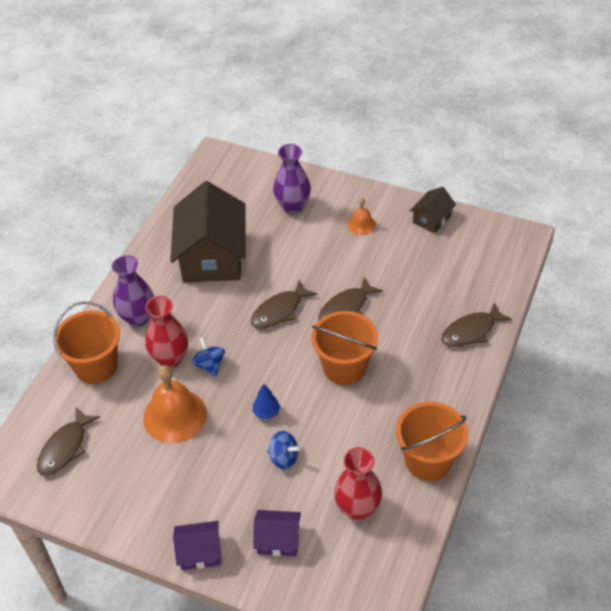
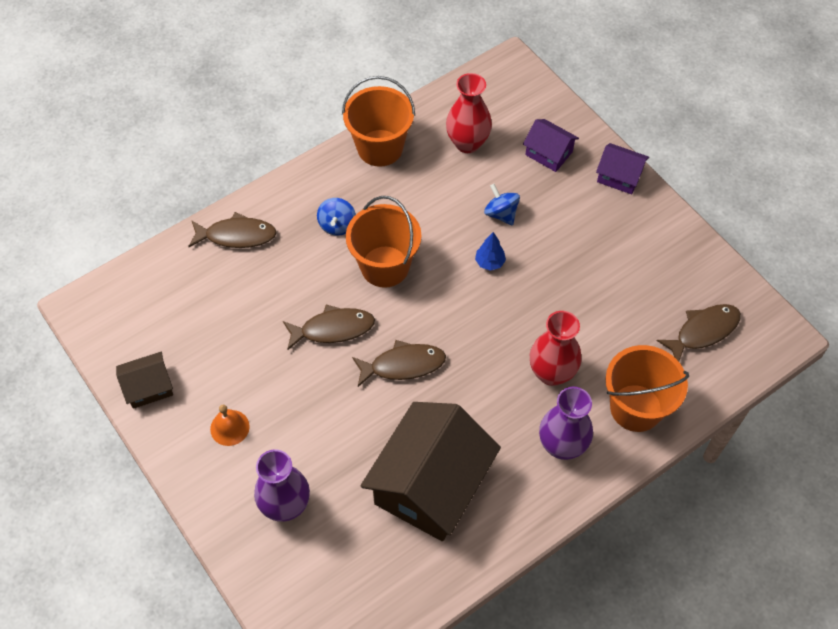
camera: 150 degrees left, 10 degrees up
orange bell [143,365,207,443] -> none
blue spinning top [192,337,225,376] -> blue spinning top moved to [317,198,356,236]

